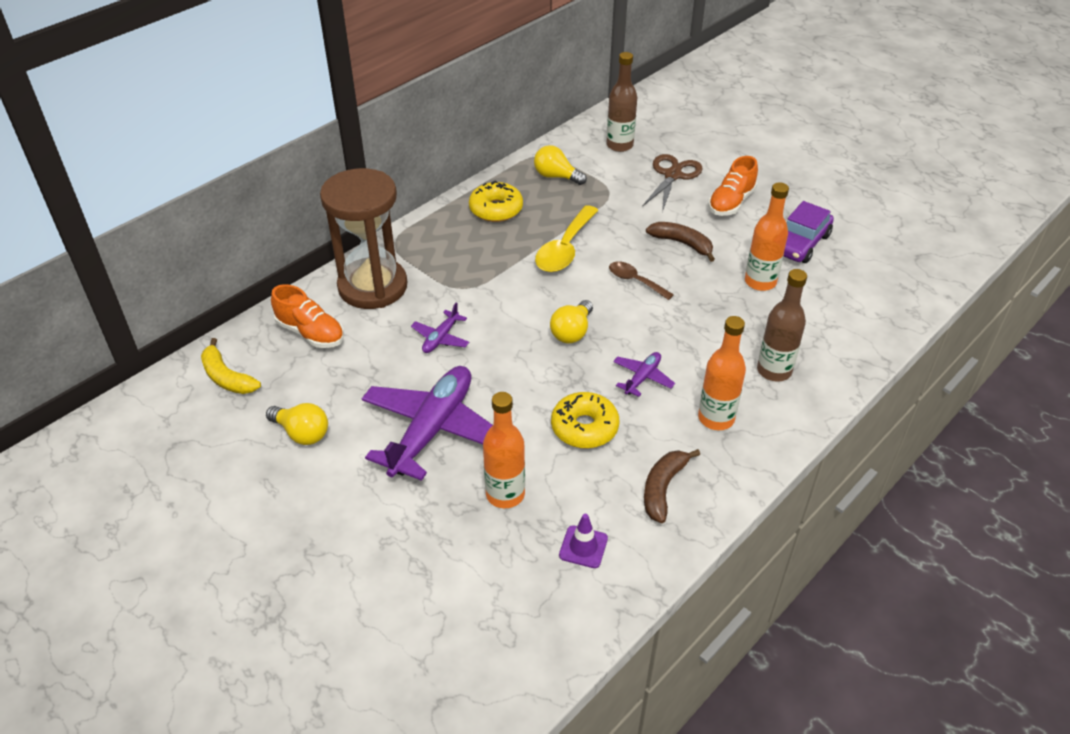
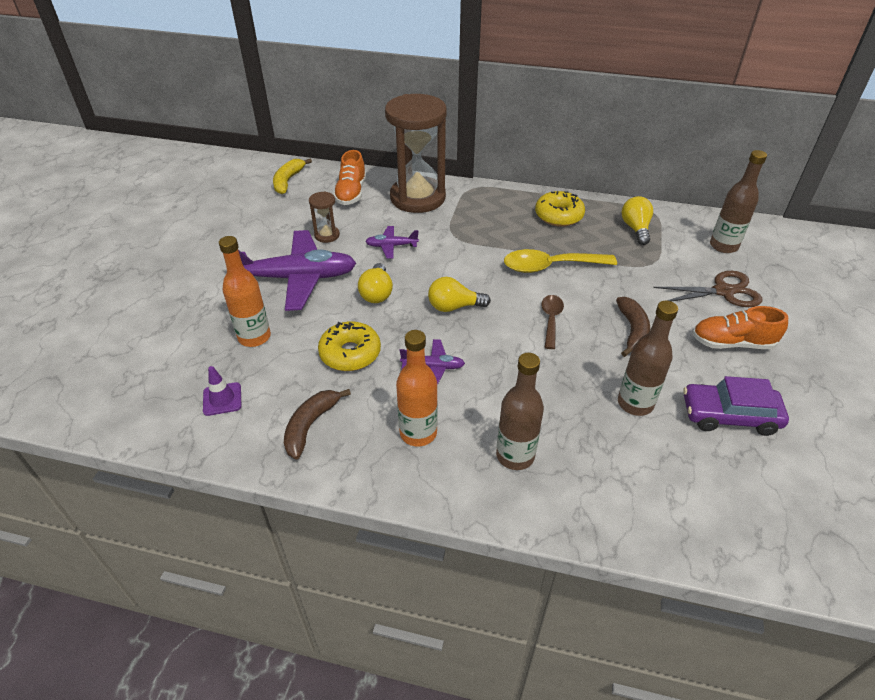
camera: 60 degrees right, 0 degrees up
yellow light bulb [266,403,328,445] -> yellow light bulb moved to [358,263,393,303]
brown banana [644,449,700,523] -> brown banana turned 60 degrees counterclockwise [284,389,351,459]
orange bottle [745,182,789,291] -> brown bottle [618,301,678,416]
none -> brown hourglass [309,192,340,243]

